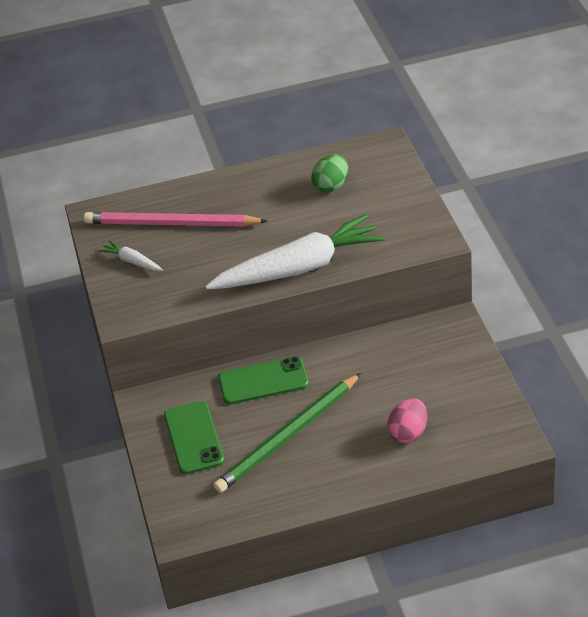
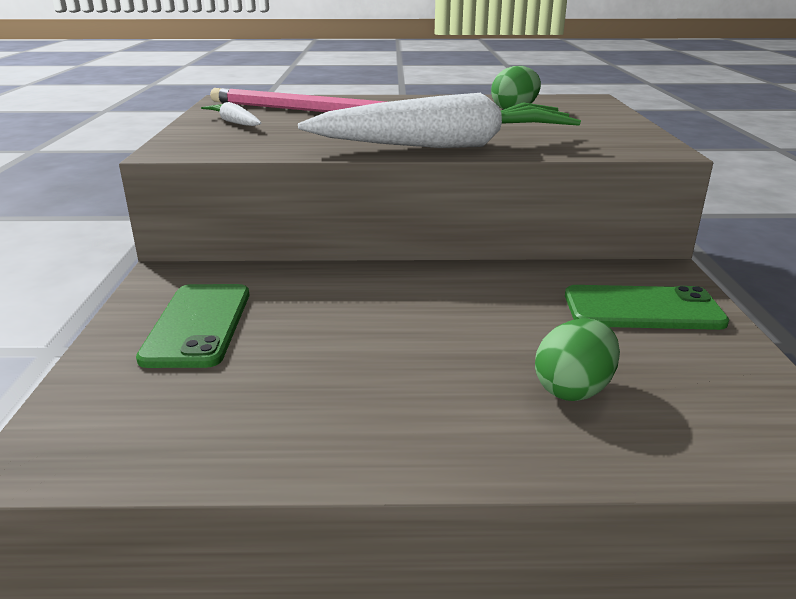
camera: 10 degrees right, 15 degrees down
green pencil [213,373,361,493] -> none
green phone [218,356,309,405] -> green phone moved to [565,285,729,330]
pink egg [387,398,427,443] -> green egg [535,318,620,401]

